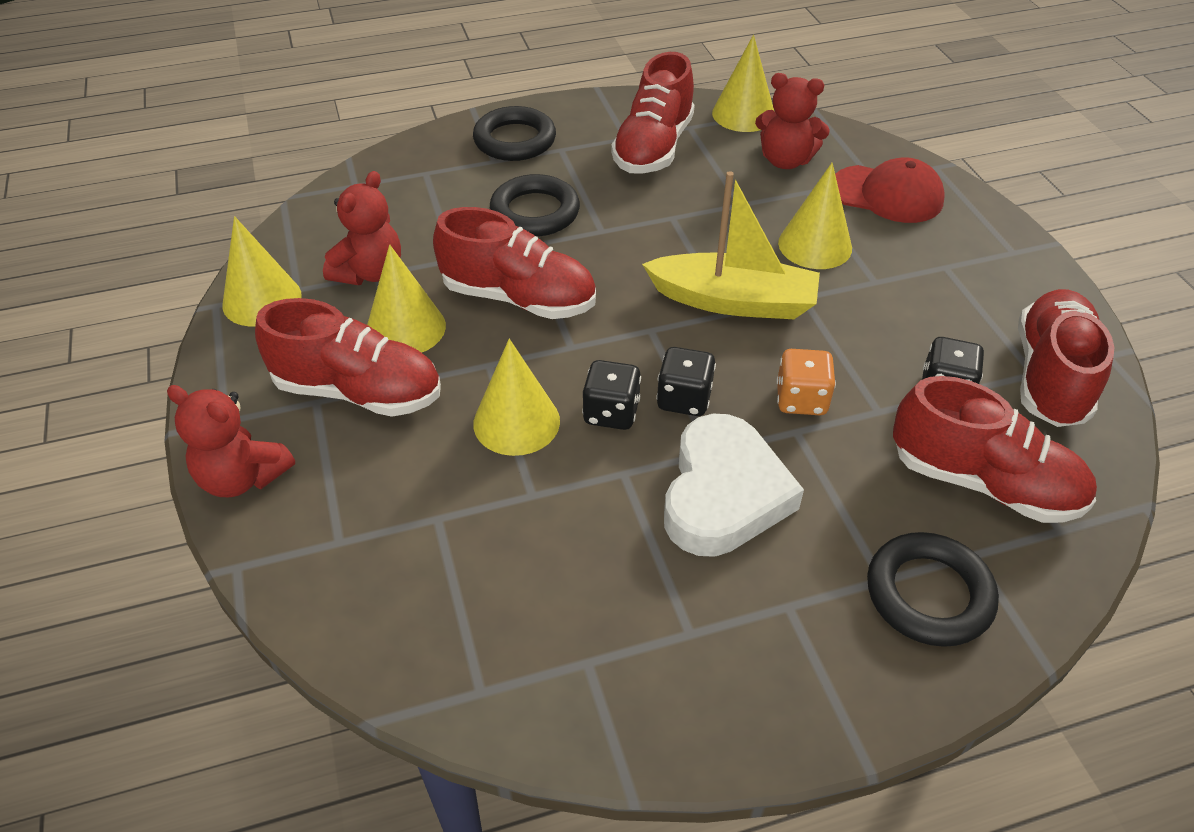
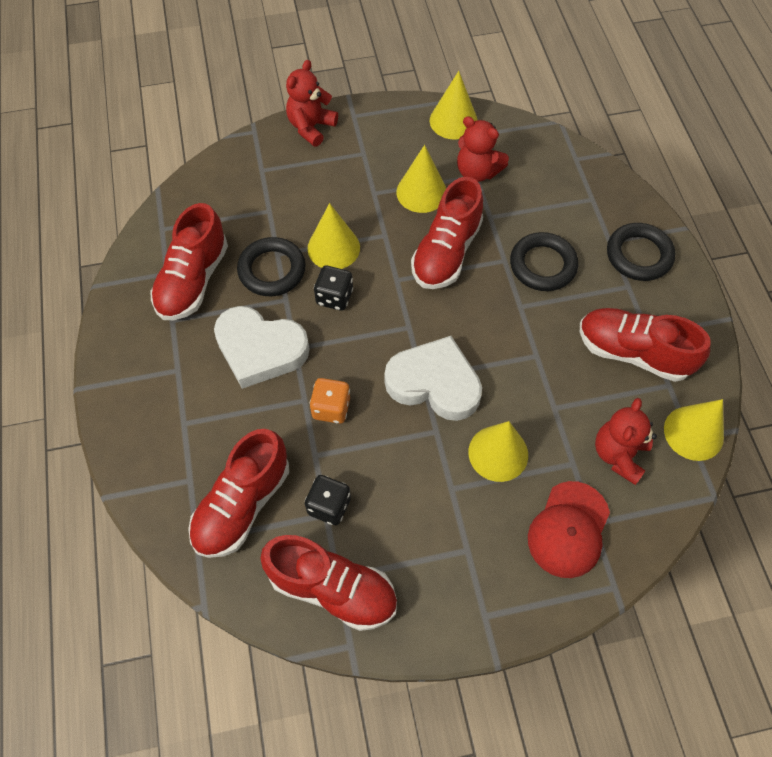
camera: 95 degrees right, 15 degrees up
red shoe [255,298,441,417] -> red shoe moved to [150,203,228,320]
yellow boat [642,171,820,319] -> white heart [385,336,482,421]
black dice [656,347,716,416] -> none
black ring [867,532,999,647] -> black ring moved to [237,237,305,296]

